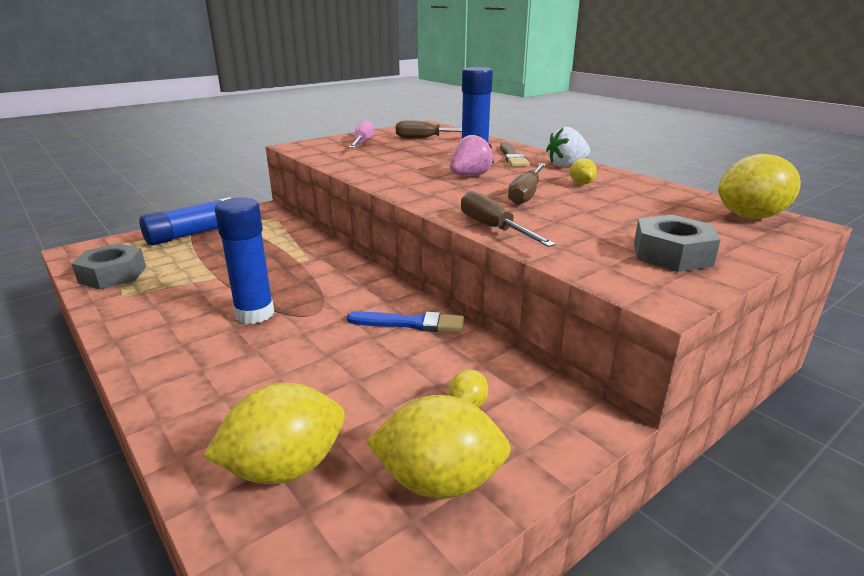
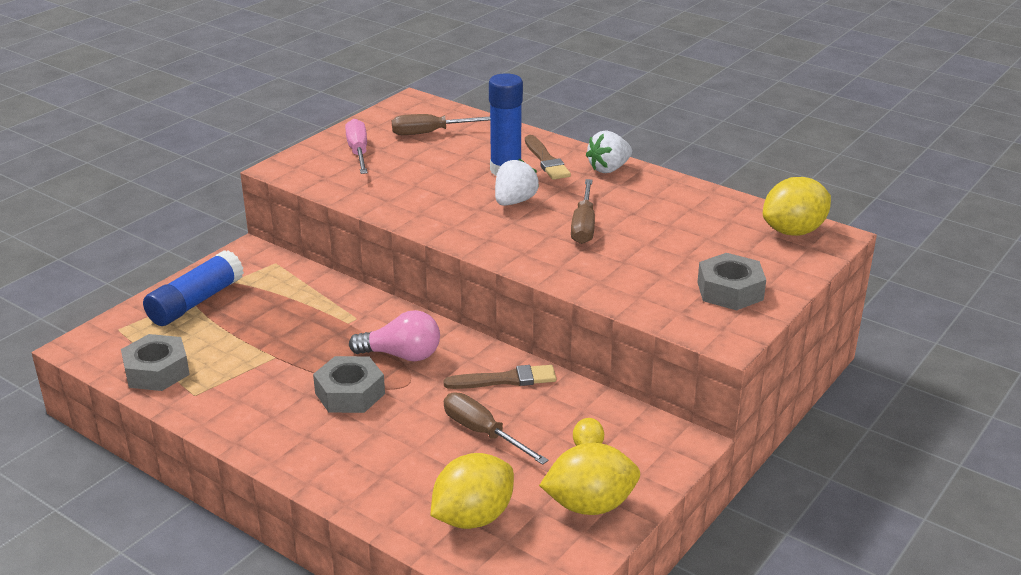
camera: 15 degrees left, 5 degrees up
blue glue stick [215,198,274,324] -> grey nut [313,356,385,413]
blue brush [347,312,464,332] -> brown brush [443,365,556,389]
pink strawberry [450,134,494,176] -> white strawberry [495,159,539,206]
brown screwdriver [461,191,556,247] -> brown screwdriver moved to [444,392,549,465]
yellow lemon [570,158,597,185] -> none
none -> pink light bulb [349,310,440,361]

